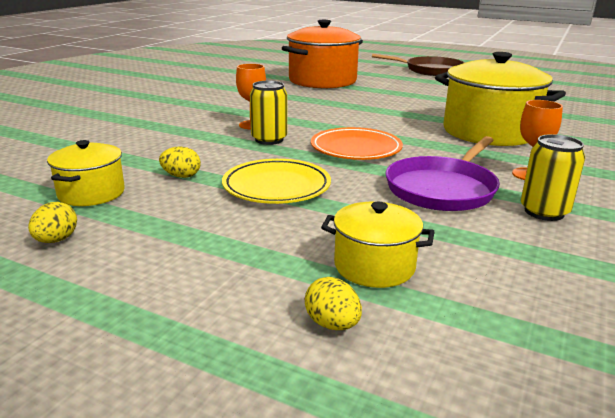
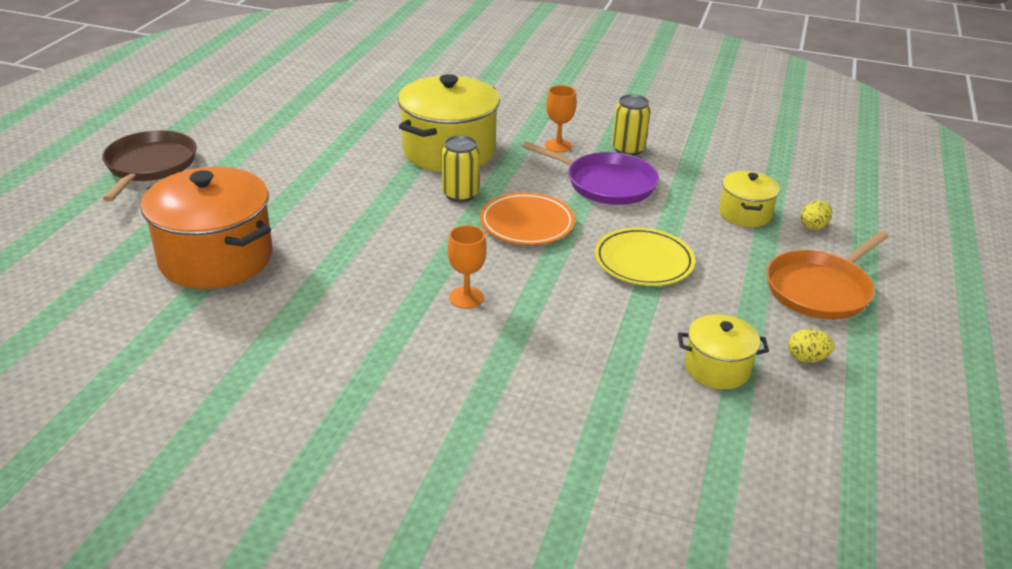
camera: 100 degrees left, 10 degrees up
yellow egg [159,147,201,178] -> none
yellow can [250,81,287,145] -> yellow can moved to [441,135,480,202]
none -> orange pan [766,231,888,320]

